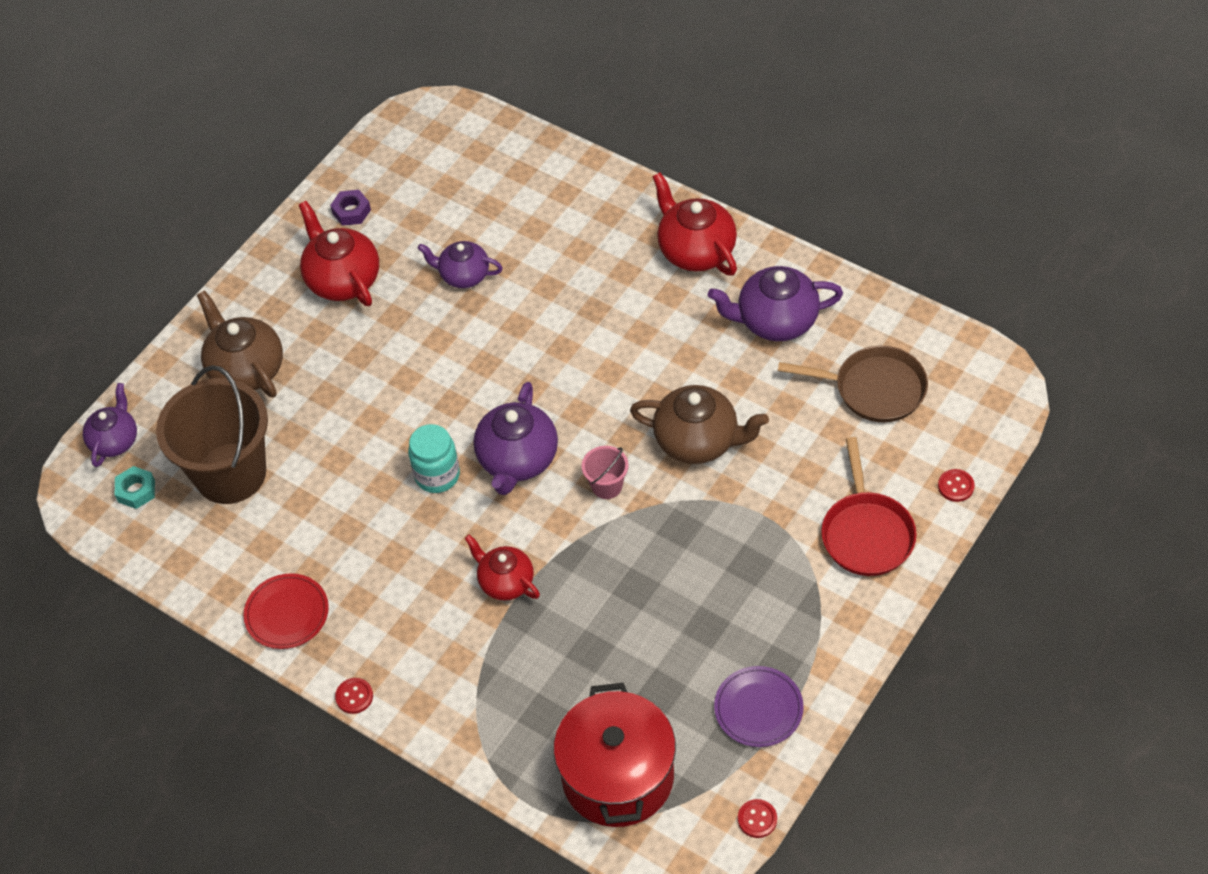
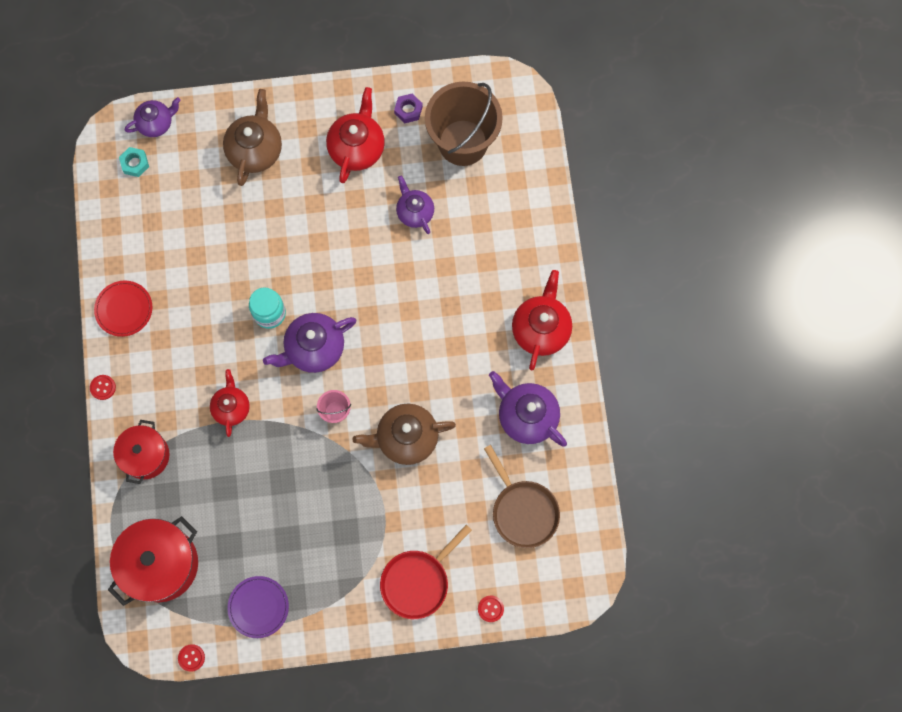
camera: 45 degrees right, 20 degrees up
brown bucket [156,365,268,504] -> brown bucket moved to [425,82,503,166]
brown teapot [630,385,769,464] -> brown teapot turned 105 degrees clockwise [352,404,456,465]
none -> red pot [113,420,169,484]

